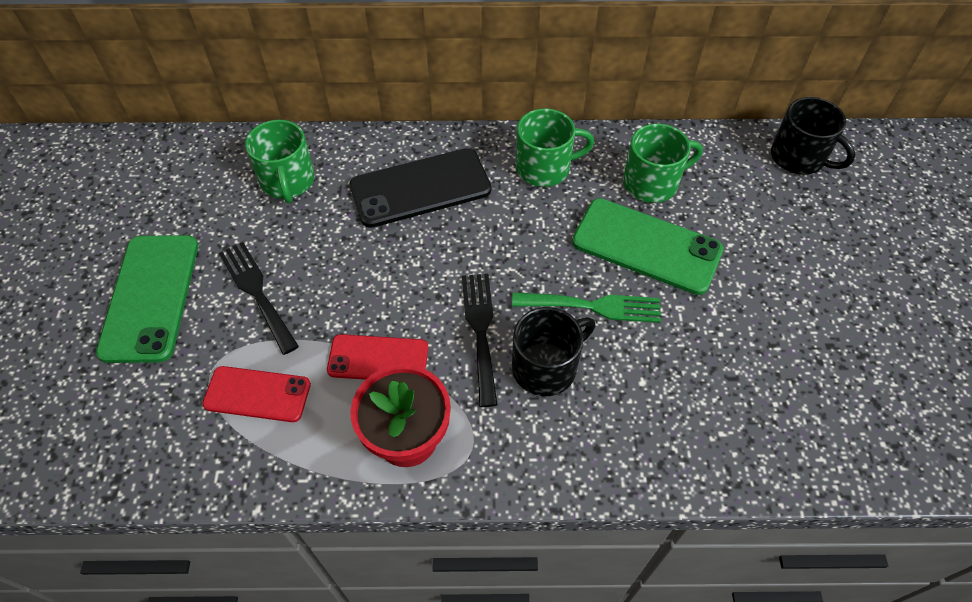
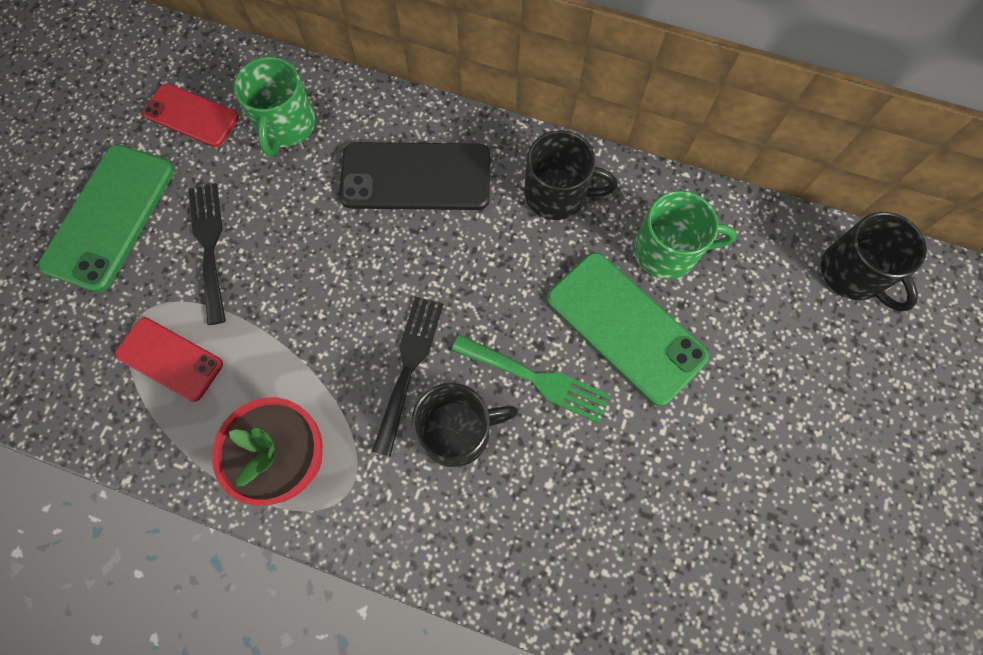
camera: 20 degrees right, 15 degrees up
red phone [327,334,428,380] -> red phone moved to [143,83,239,147]
green mug [516,108,594,187] -> black mug [524,130,617,220]

